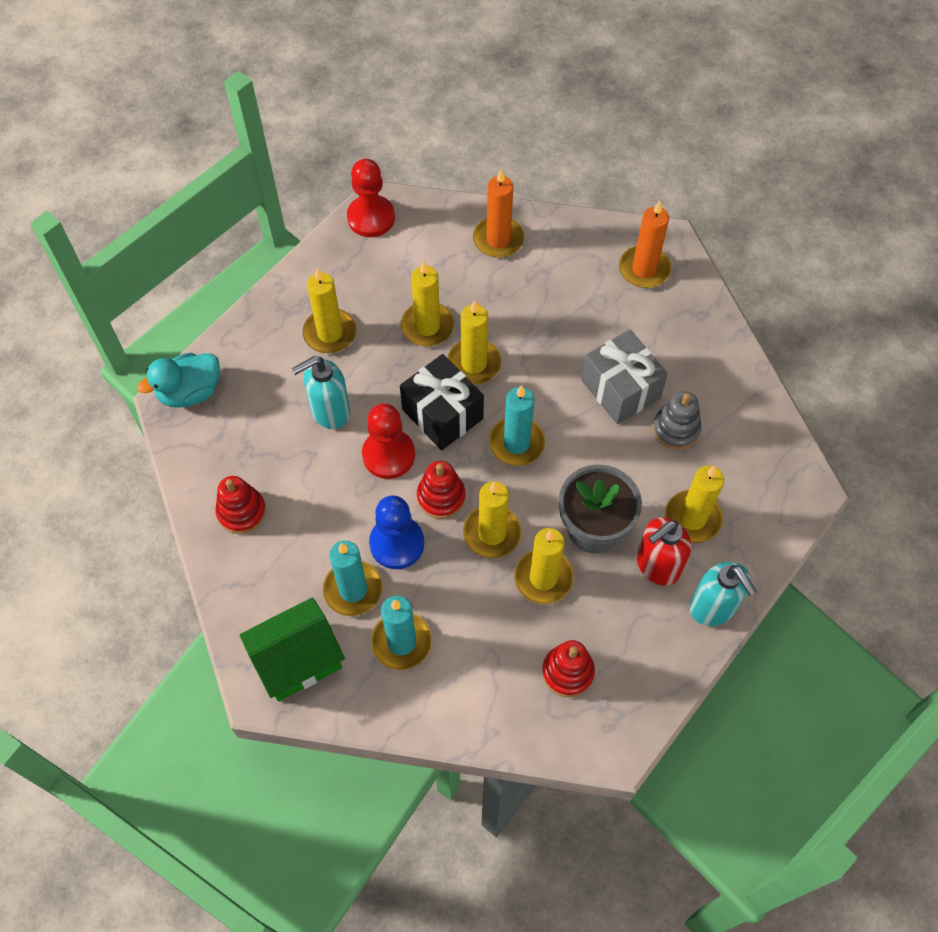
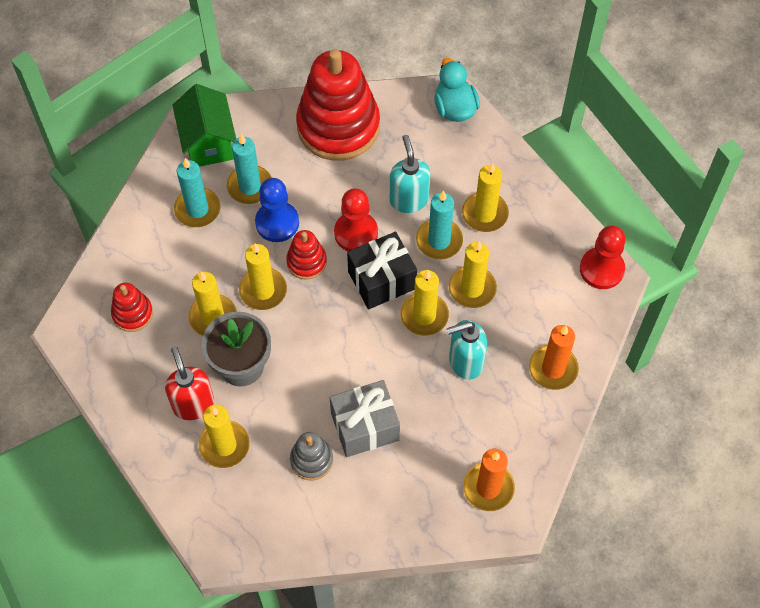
camera: 105 degrees right, 0 degrees up
red stacking toy [216,476,266,534] -> red stacking toy [296,49,380,161], size x2.18
turquoise candle [489,385,545,466] -> turquoise candle moved to [416,191,463,259]
turquoise soap dispenser [690,562,757,626] -> turquoise soap dispenser moved to [447,320,487,380]

